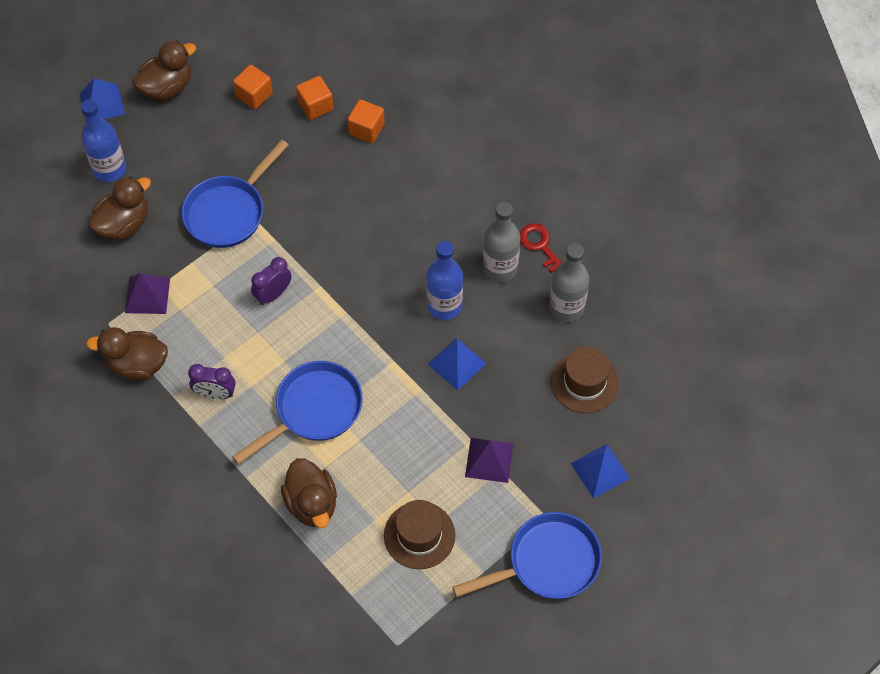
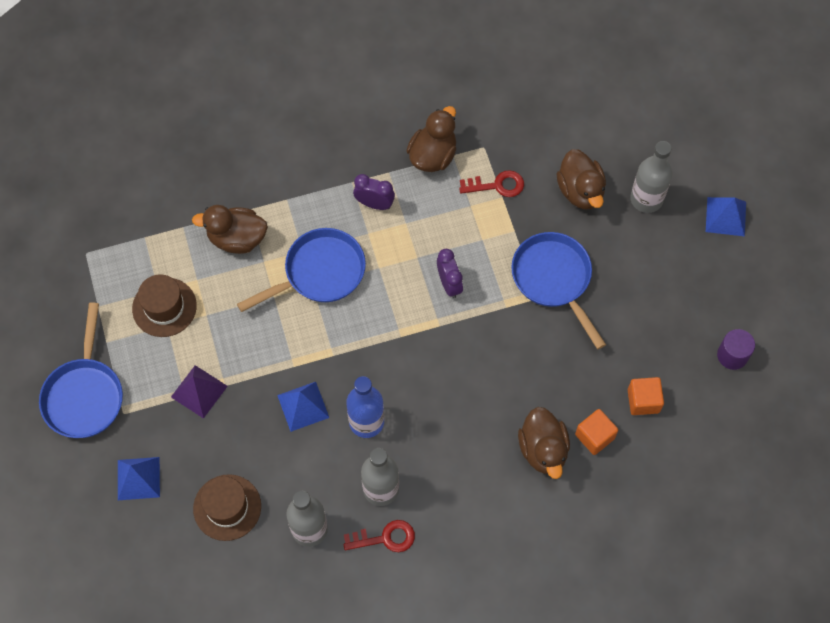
camera: 115 degrees right, 5 degrees up
blue bottle [80,99,126,182] -> grey bottle [630,141,673,213]
purple pyramid [125,273,170,314] -> red key [459,170,524,197]
brown duck [133,41,196,100] -> brown duck moved to [518,407,570,479]
purple clock [188,364,236,399] -> purple clock turned 75 degrees clockwise [353,174,395,210]
blue pan [232,361,363,464] -> blue pan turned 105 degrees counterclockwise [237,228,366,312]
orange cube [233,65,273,109] -> none
none -> purple cylinder [717,329,755,370]

